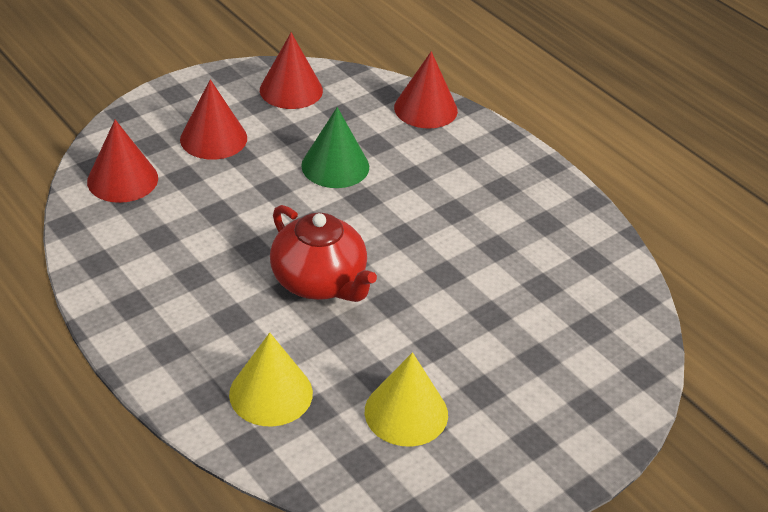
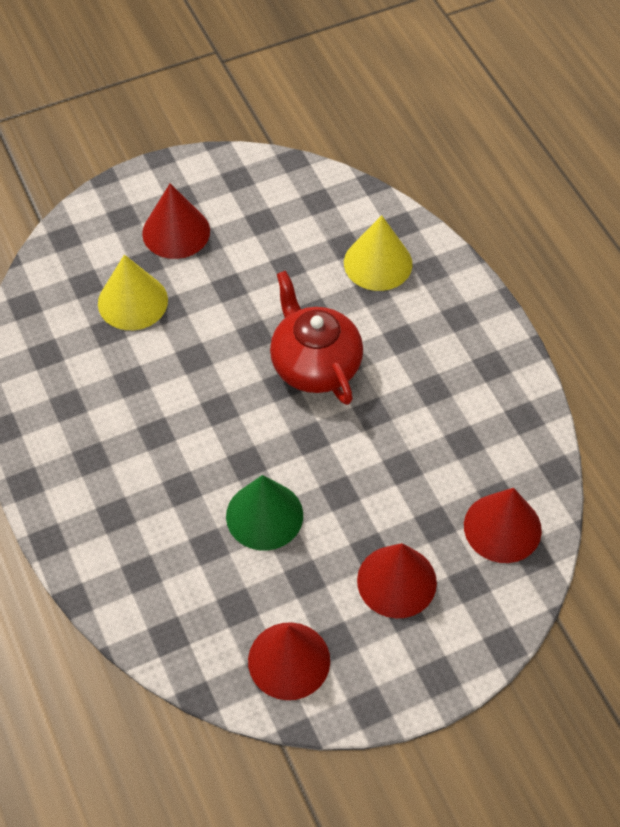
camera: 165 degrees left, 15 degrees up
yellow cone [365,352,448,447] -> yellow cone moved to [98,255,168,330]
red cone [394,51,458,129] -> red cone moved to [142,183,210,259]

